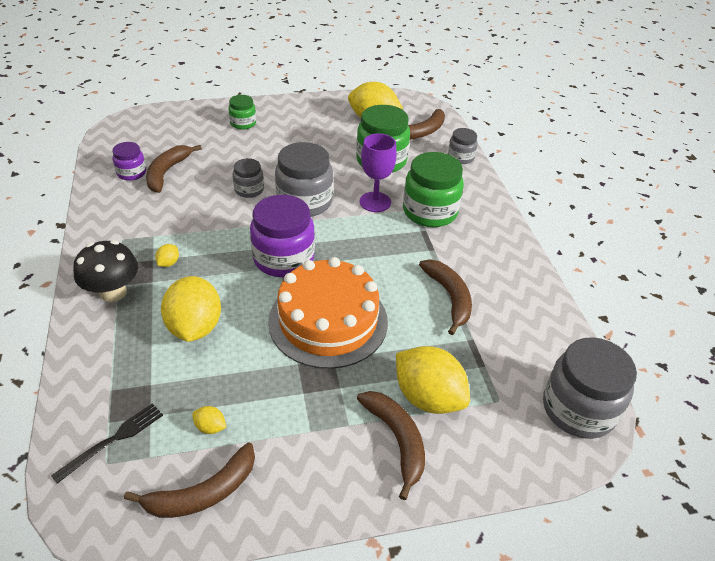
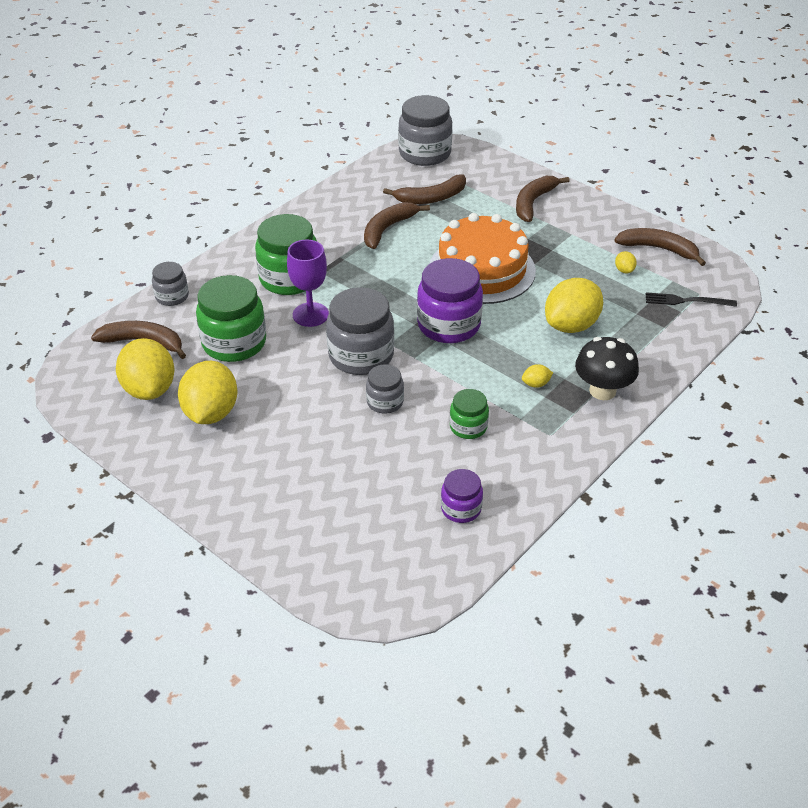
camera: 125 degrees left, 0 degrees up
brown banana [146,145,202,193] -> brown banana moved to [383,174,466,204]
green jar [228,95,256,130] -> green jar moved to [449,389,489,439]
yellow lemon [396,346,470,414] -> yellow lemon moved to [178,361,237,424]

